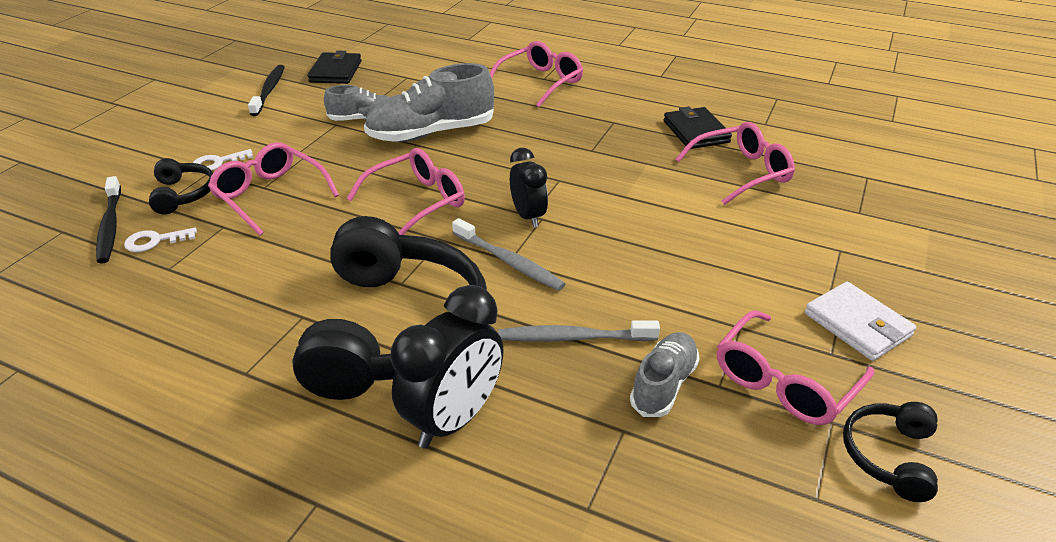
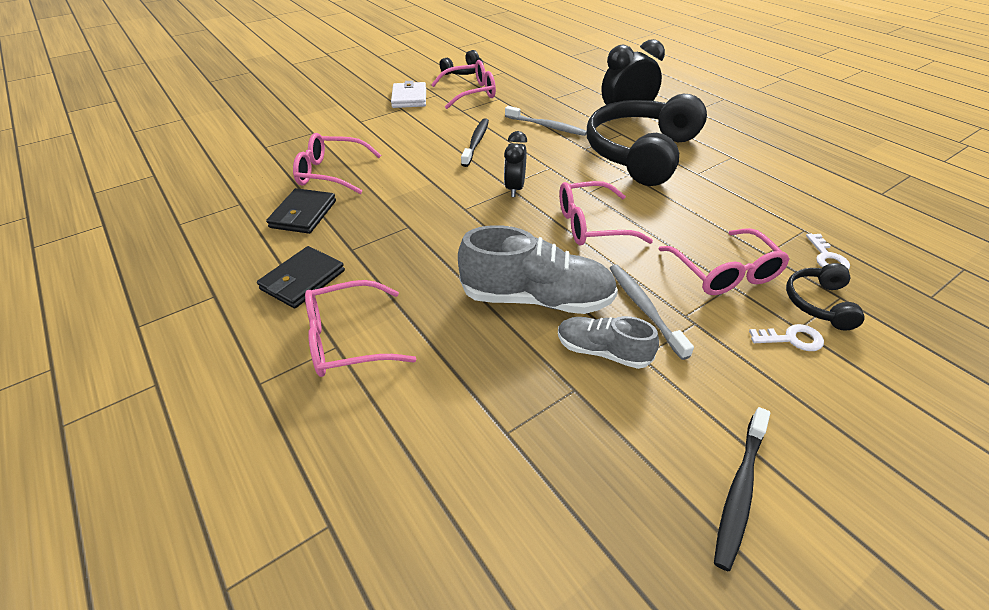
camera: 150 degrees left, 5 degrees up
black toothbrush [96,176,121,263] -> black toothbrush moved to [461,118,489,167]
white key [124,228,197,252] -> white key turned 75 degrees clockwise [806,233,850,270]
black wallet [307,50,362,84] -> black wallet moved to [257,246,345,309]
grey toothbrush [452,218,565,291] -> grey toothbrush moved to [610,264,694,360]
grey shoe [630,332,700,417] -> none

